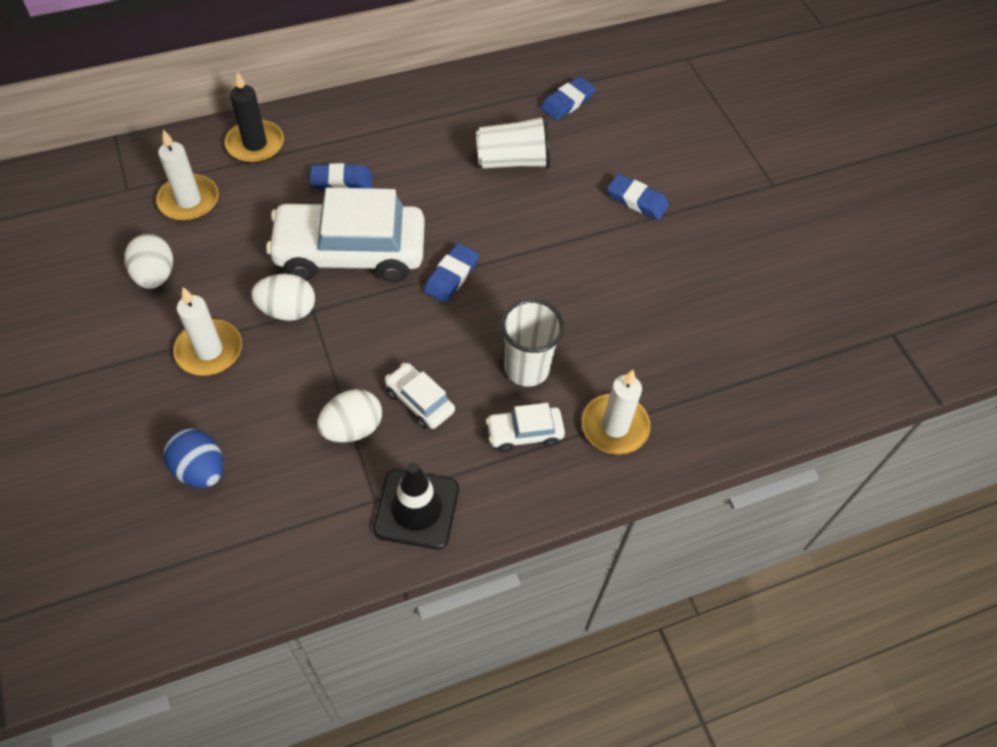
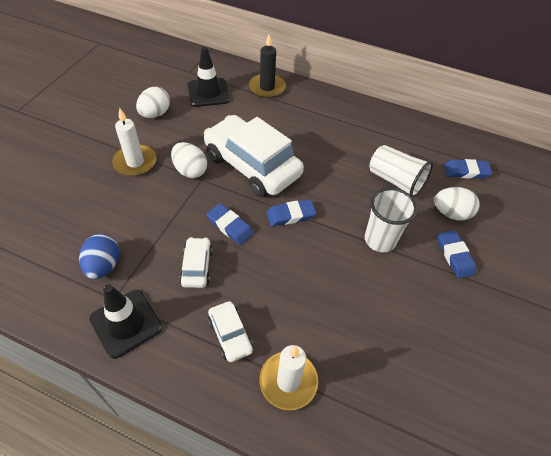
camera: 45 degrees right, 5 degrees down
white candle [156,129,219,221] -> black traffic cone [188,46,230,107]
blue egg [164,428,223,488] -> blue egg moved to [79,234,119,279]
blue eraser [310,163,372,190] -> blue eraser moved to [206,203,254,245]
white egg [317,389,382,442] -> white egg moved to [434,187,479,221]
white car [486,403,565,452] -> white car turned 150 degrees counterclockwise [208,301,253,362]
white cup [501,299,564,387] -> white cup moved to [365,187,417,252]

